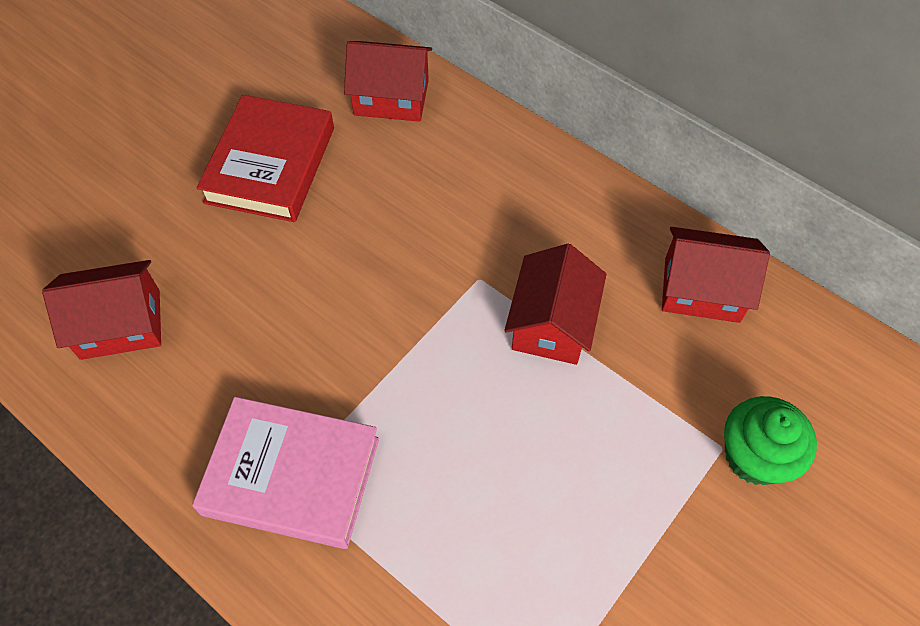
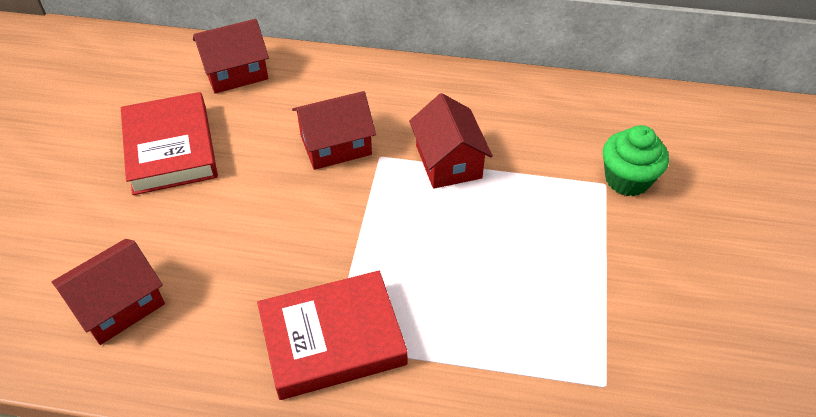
camera: 30 degrees left, 10 degrees down
pink book [192,397,379,549] -> red book [257,271,408,400]
red house [662,227,770,323] -> red house moved to [292,91,376,170]

